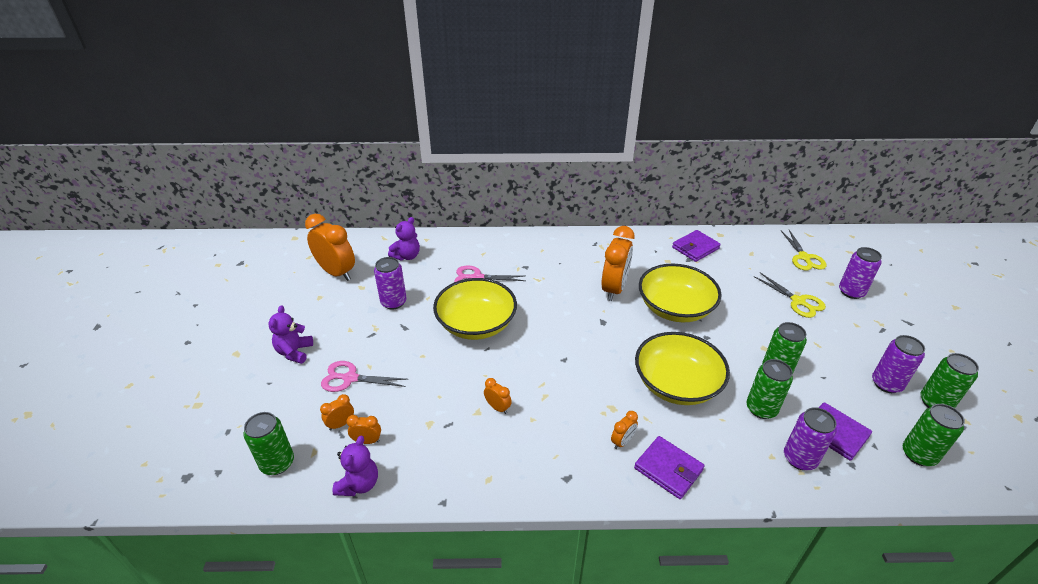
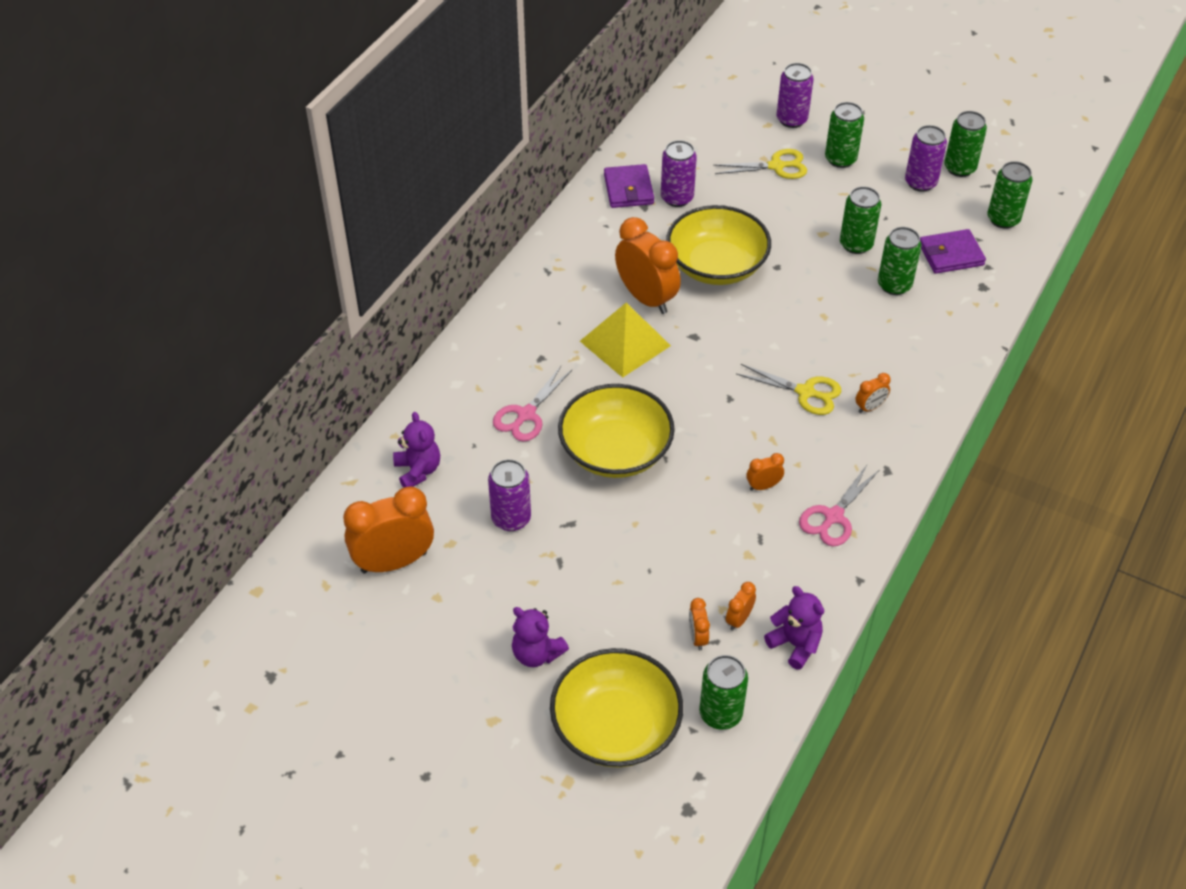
camera: 60 degrees left, 10 degrees up
pink scissors [321,361,408,392] -> pink scissors moved to [799,465,879,546]
orange clock [611,411,638,449] -> orange clock turned 75 degrees clockwise [855,373,891,413]
purple wallet [634,436,704,499] -> none
yellow bowl [635,332,730,405] -> yellow bowl moved to [550,648,683,768]
yellow scissors [781,230,827,271] -> yellow scissors moved to [736,364,841,415]
purple can [784,407,837,470] -> purple can moved to [661,140,697,207]
none -> yellow pyramid [580,303,671,378]
none -> green can [825,102,864,168]

